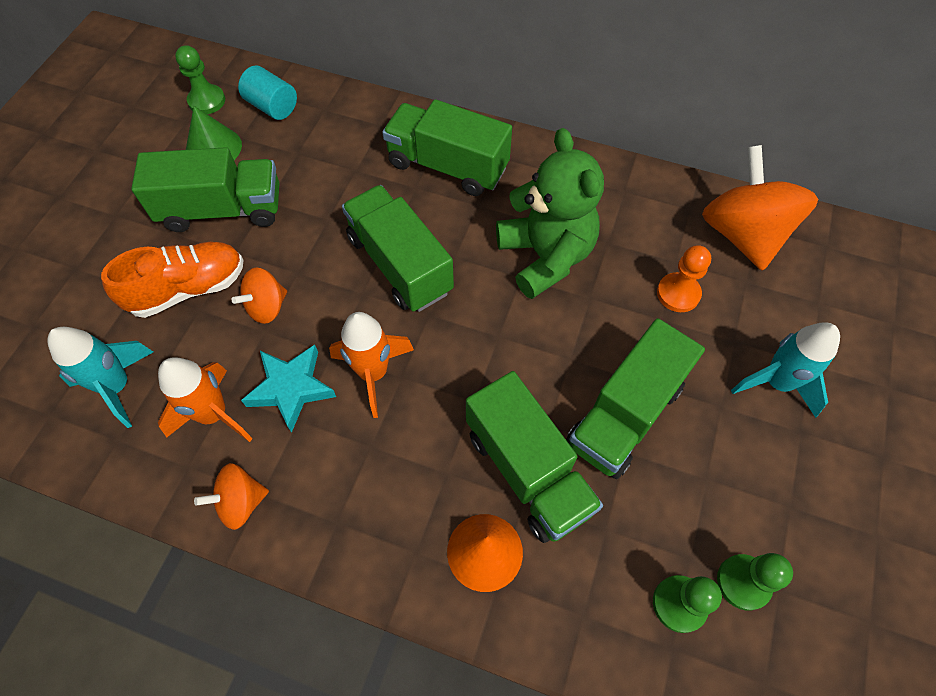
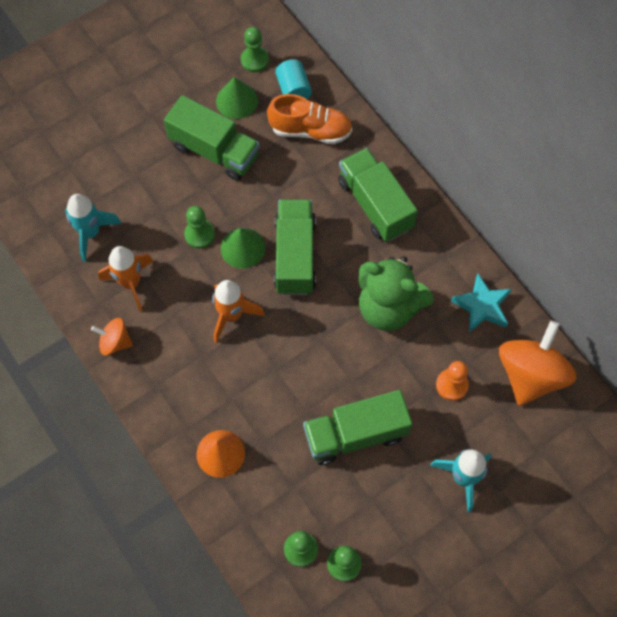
camera: 35 degrees right, 5 degrees up
orange shoe [101,242,243,318] -> orange shoe moved to [267,94,352,144]
orange spinning top [232,267,287,324] -> green pawn [184,206,215,249]
turquoise star [241,345,336,432] -> turquoise star moved to [451,274,512,332]
green truck [466,371,603,543] -> none
green teddy bear [496,128,604,299] -> green teddy bear turned 105 degrees clockwise [359,256,434,331]
none -> green cone [221,228,265,269]

